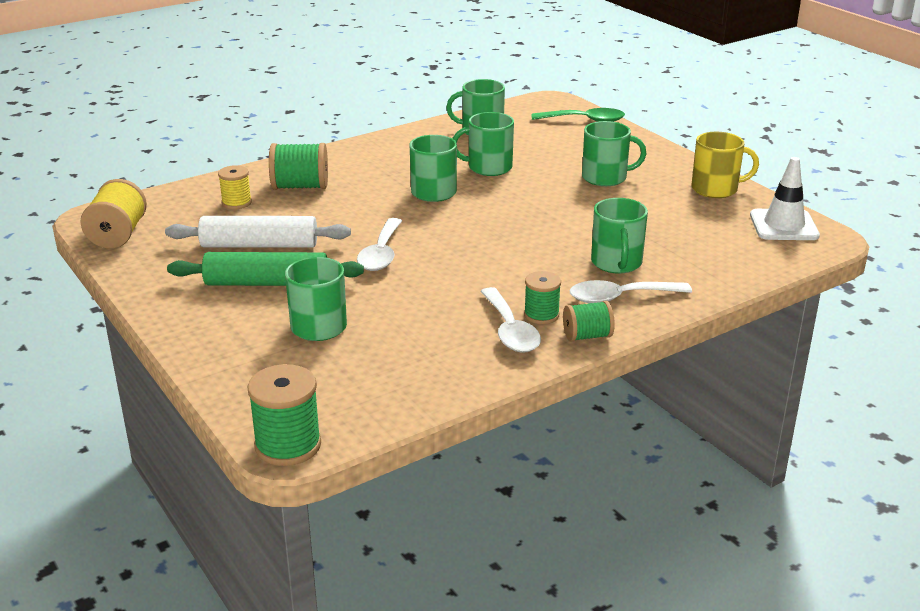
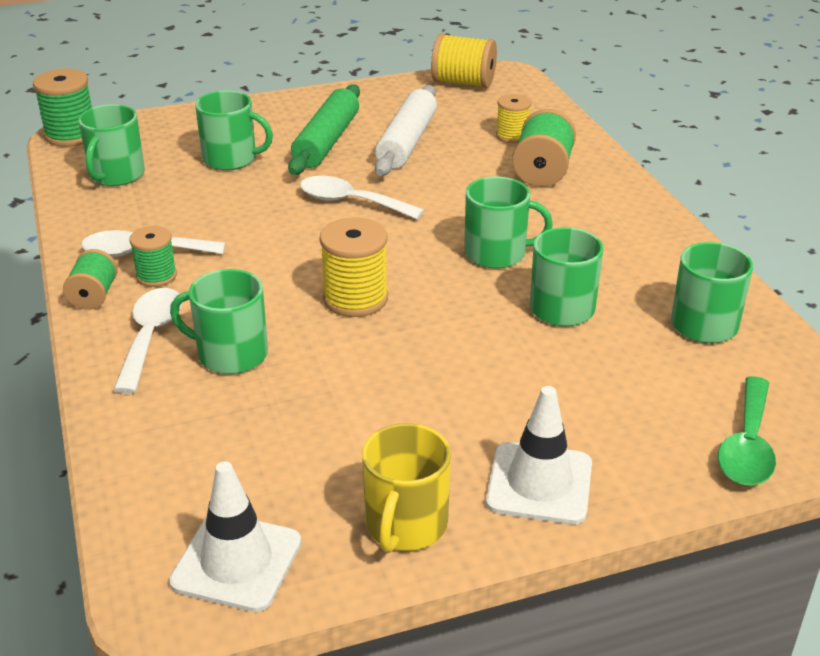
camera: 105 degrees right, 5 degrees up
green mug [582,121,646,186] -> green mug moved to [78,104,145,186]
none -> yellow spool [319,218,388,317]
none -> white traffic cone [486,386,592,524]

